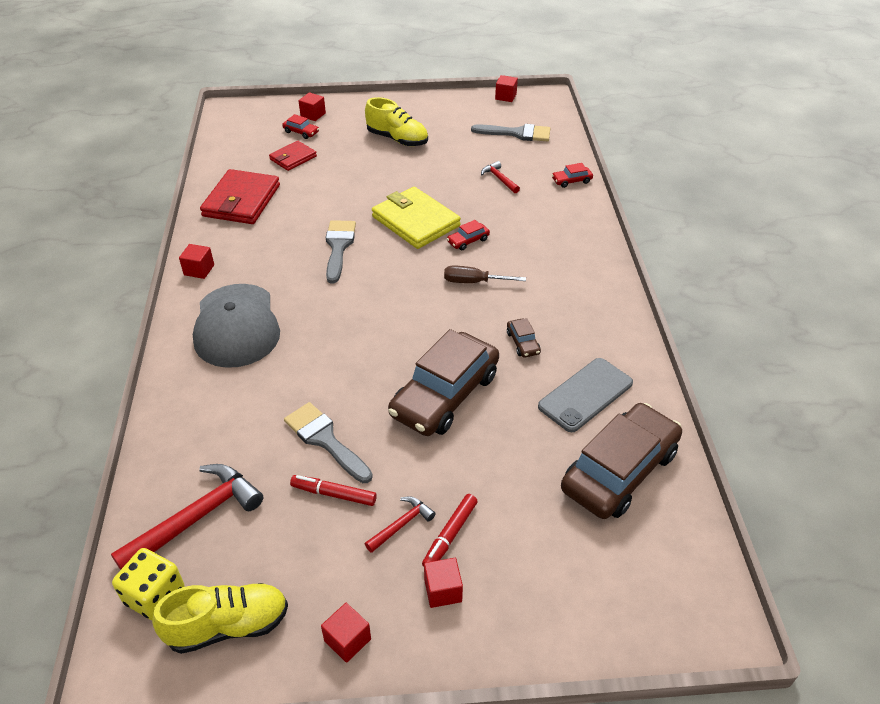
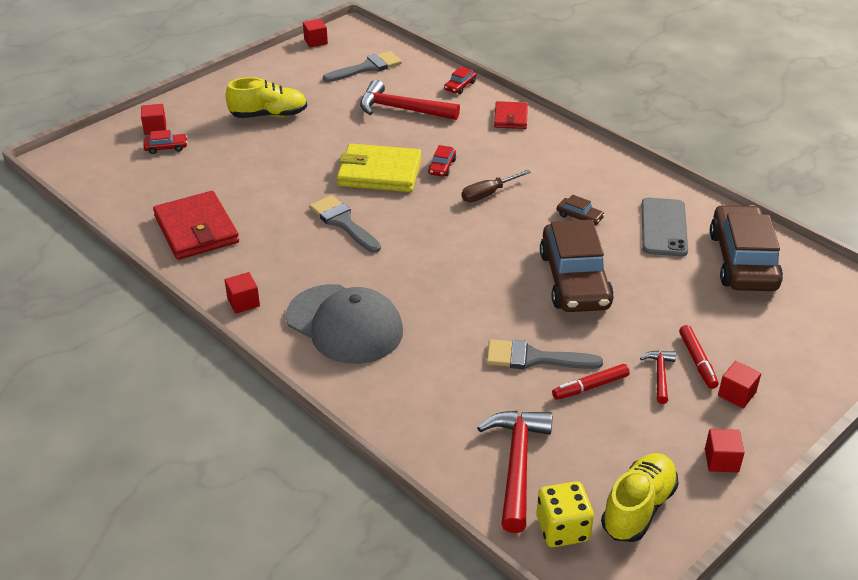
camera: 40 degrees left, 5 degrees down
red wallet [269,141,317,171] -> red wallet moved to [494,101,528,129]
red hammer [481,161,520,193] -> red hammer [360,80,460,120], size x1.96

